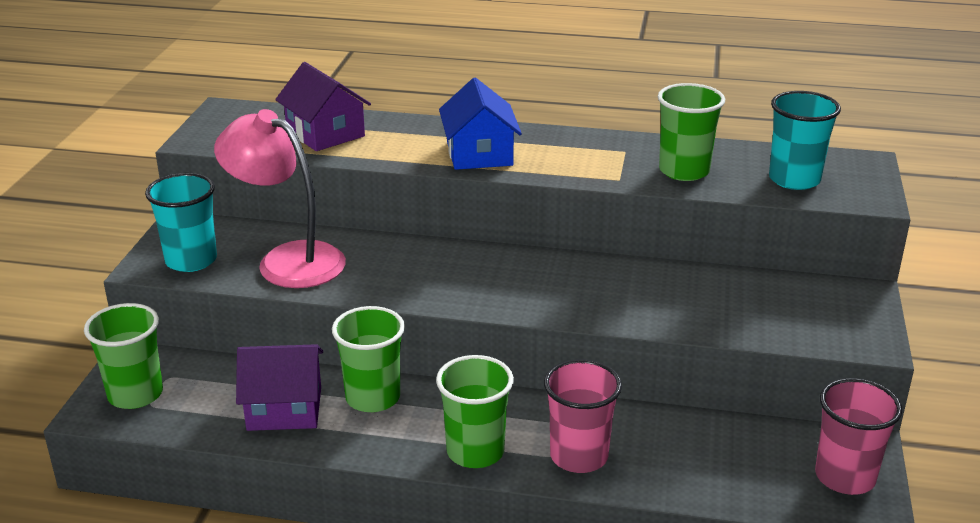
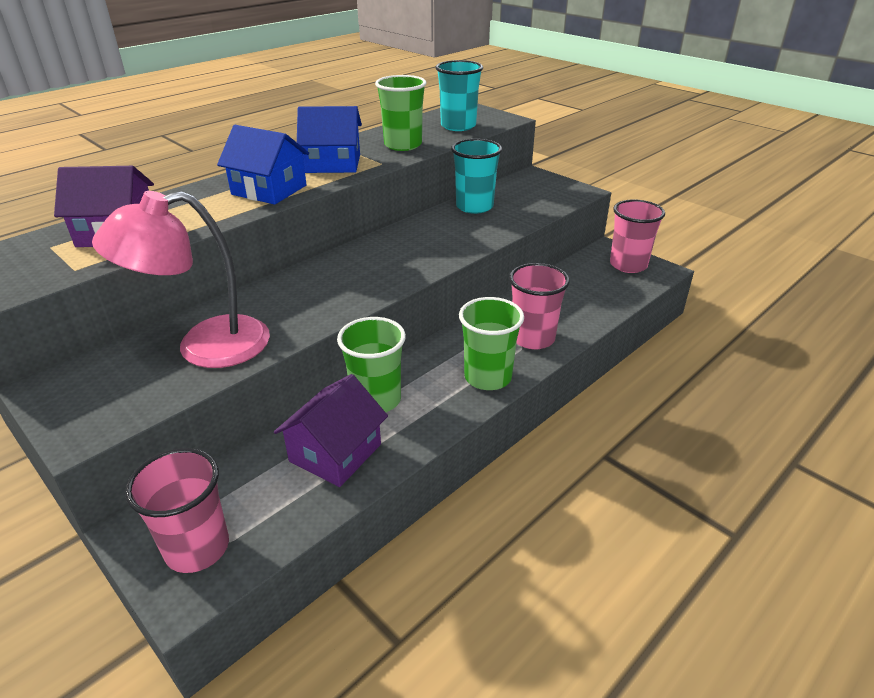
camera: 55 degrees left, 5 degrees up
green cup [84,303,163,409] -> pink cup [125,448,229,573]
turquoise cup [145,173,217,272] -> turquoise cup moved to [451,139,502,214]
none -> blue house [297,106,362,173]

